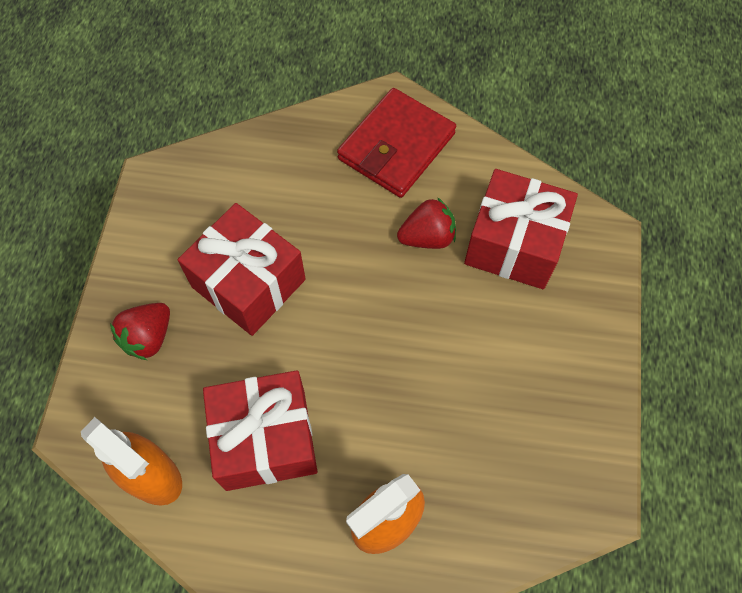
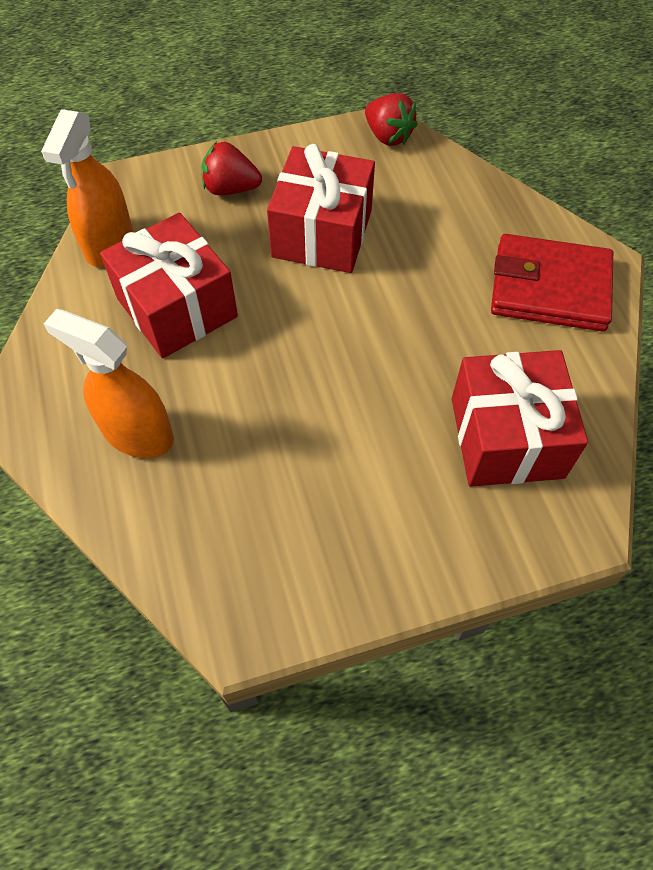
camera: 65 degrees right, 5 degrees down
red strawberry [397,197,456,249] -> red strawberry moved to [365,93,418,146]

